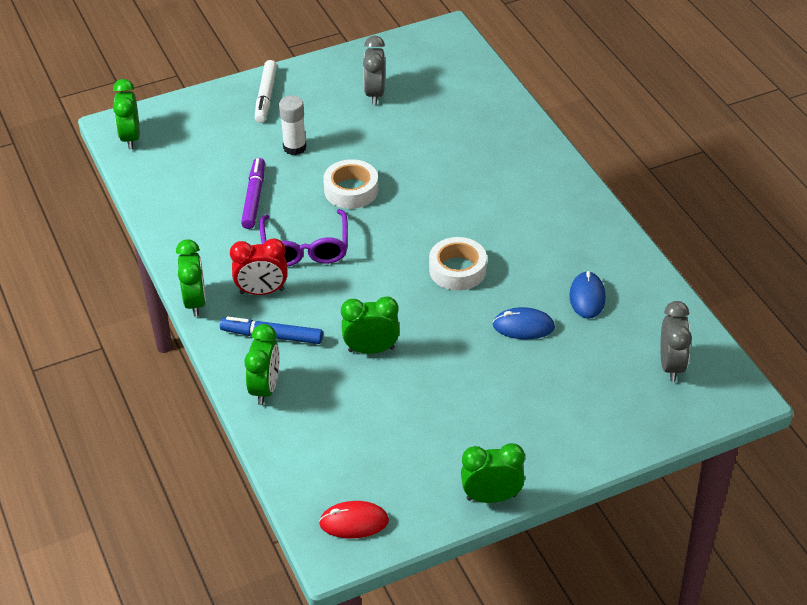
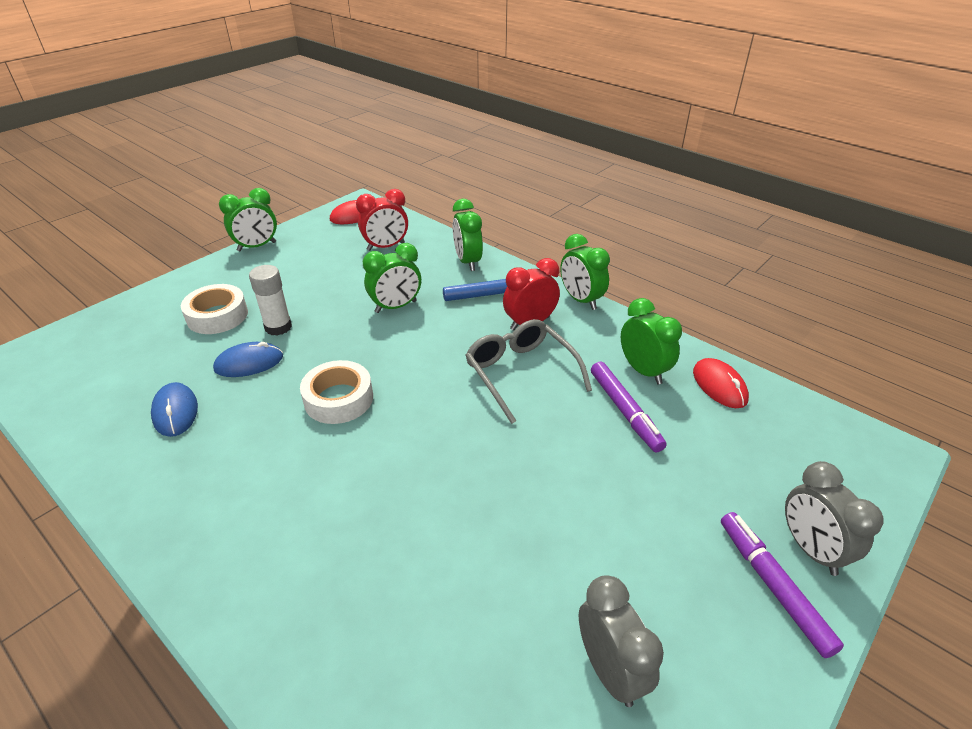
camera: 155 degrees right, 5 degrees down
green clock [113,79,140,149] -> green clock moved to [621,298,682,384]
white marker [255,60,277,123] -> purple marker [721,512,844,658]
purple glasses [259,209,348,267] -> grey glasses [465,319,592,424]
white glue stick [279,95,307,155] -> white glue stick moved to [249,265,292,336]
white tape [323,159,378,209] -> white tape moved to [181,284,248,334]
grey clock [660,301,692,382] -> grey clock moved to [785,461,884,576]
none -> red clock [356,189,408,251]
none -> red mouse [693,358,749,408]

